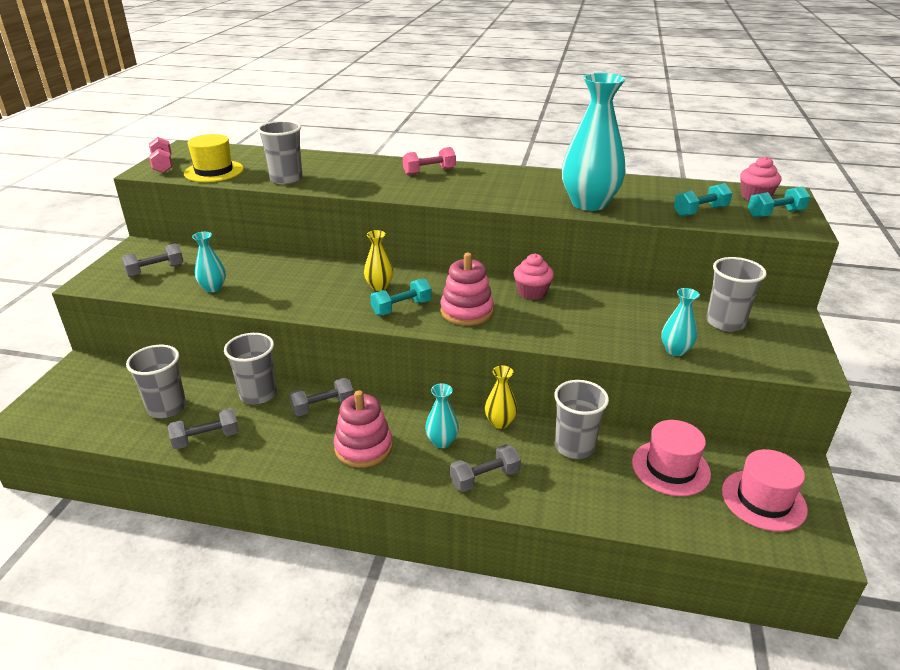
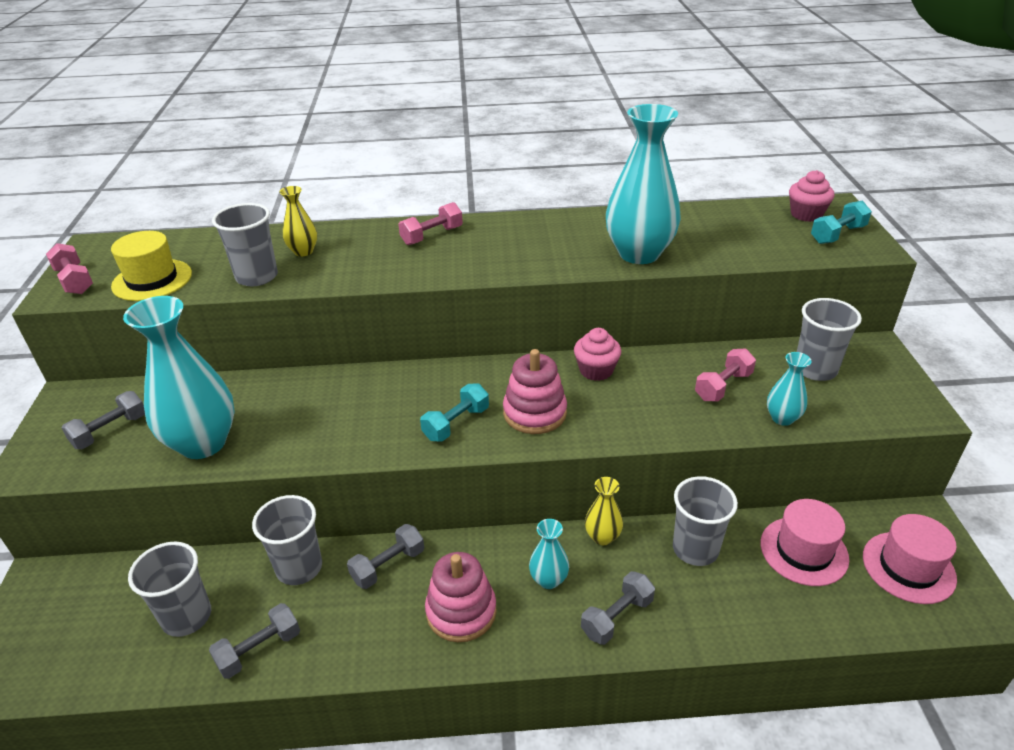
camera: 15 degrees left, 5 degrees up
turquoise vase [192,232,226,292] -> turquoise vase [123,296,235,459], size x2.11
yellow vase [364,230,393,291] -> yellow vase moved to [279,186,317,256]
turquoise dumbbell [674,183,732,217] -> none
none -> pink dumbbell [695,348,756,401]

